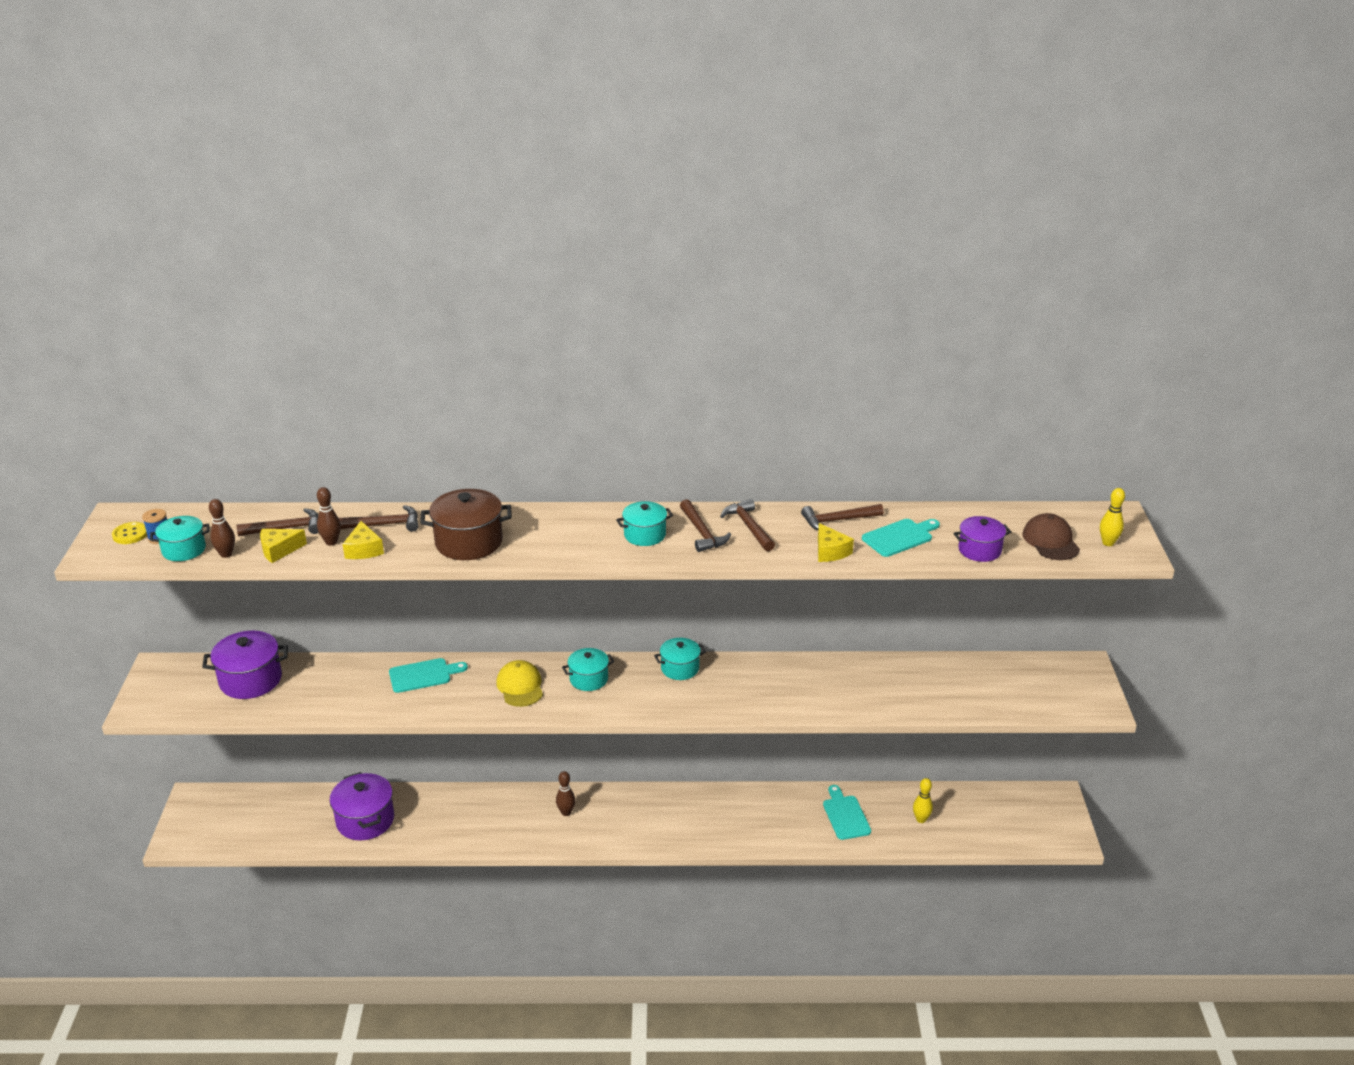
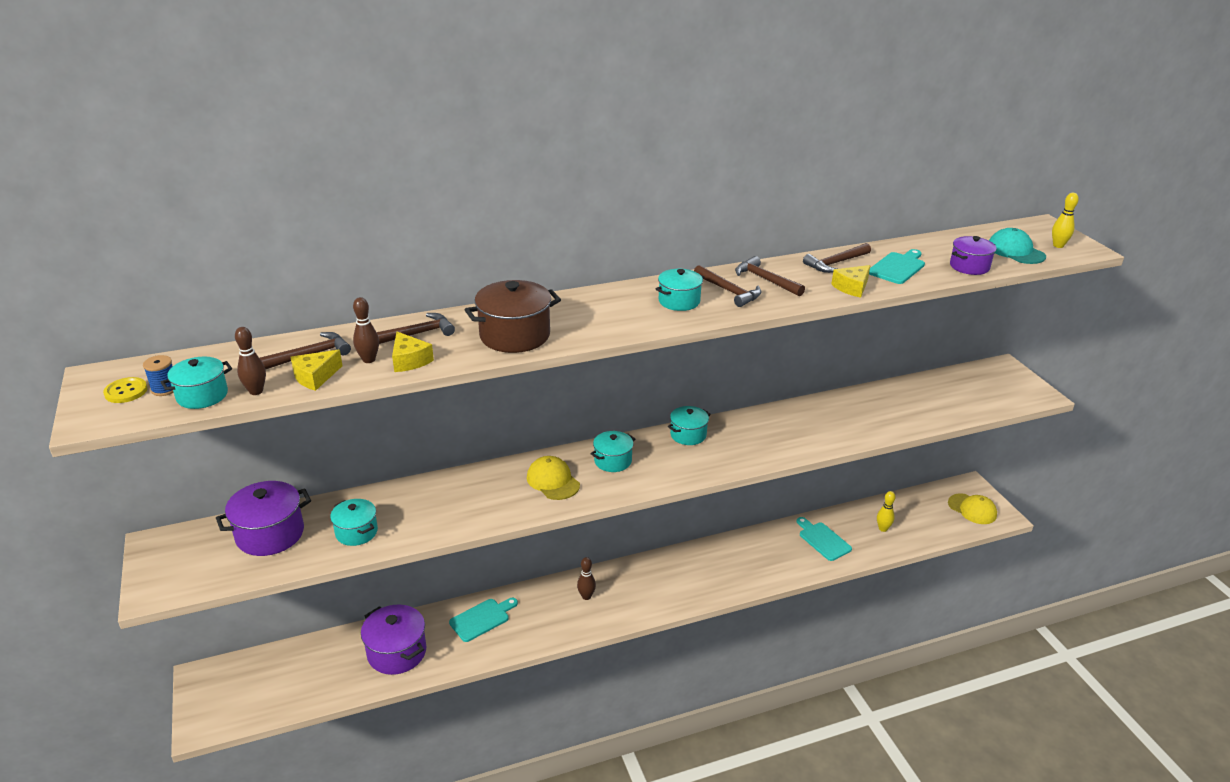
camera: 20 degrees left, 0 degrees up
turquoise cutting board [389,658,468,693] -> turquoise cutting board moved to [449,598,518,642]
yellow cheese [818,523,854,562] -> yellow cheese turned 90 degrees clockwise [831,265,871,298]
brown cap [1023,513,1080,560] -> turquoise cap [989,228,1046,264]
none -> turquoise pot [330,499,378,546]
none -> yellow cap [948,493,997,524]

